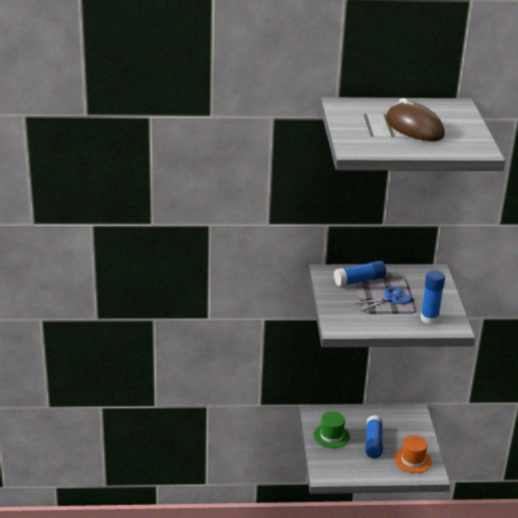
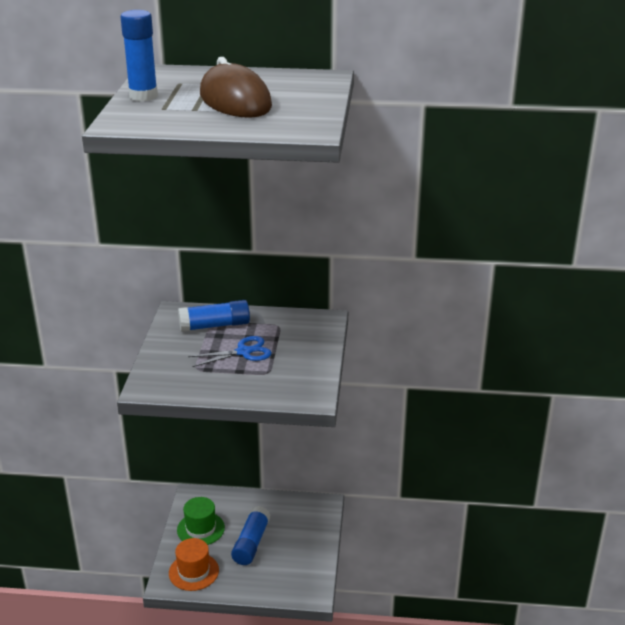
camera: 10 degrees right, 0 degrees up
orange hat [394,435,432,473] -> orange hat moved to [169,538,219,591]
blue glue stick [421,270,445,324] -> blue glue stick moved to [121,10,158,101]

